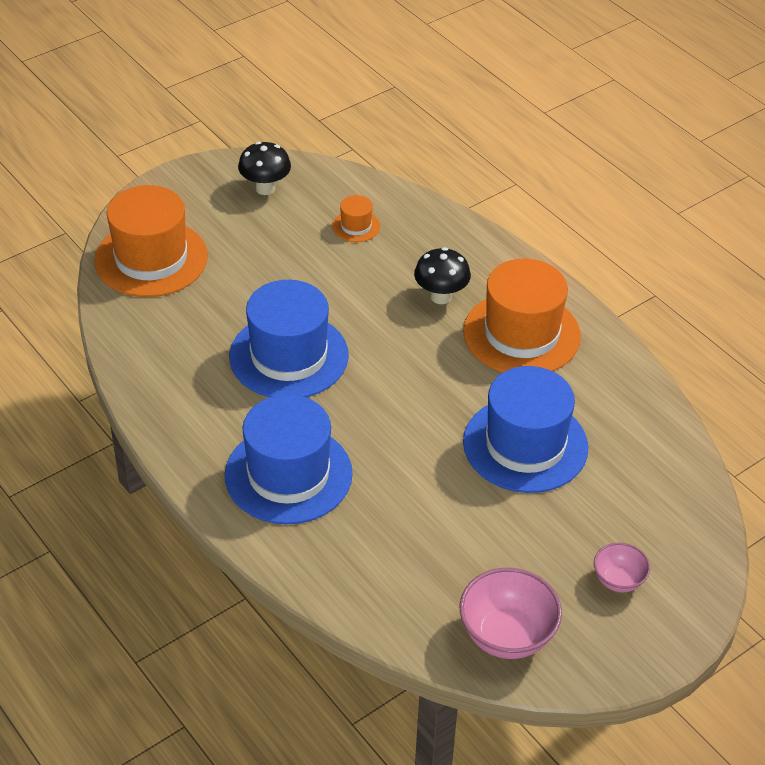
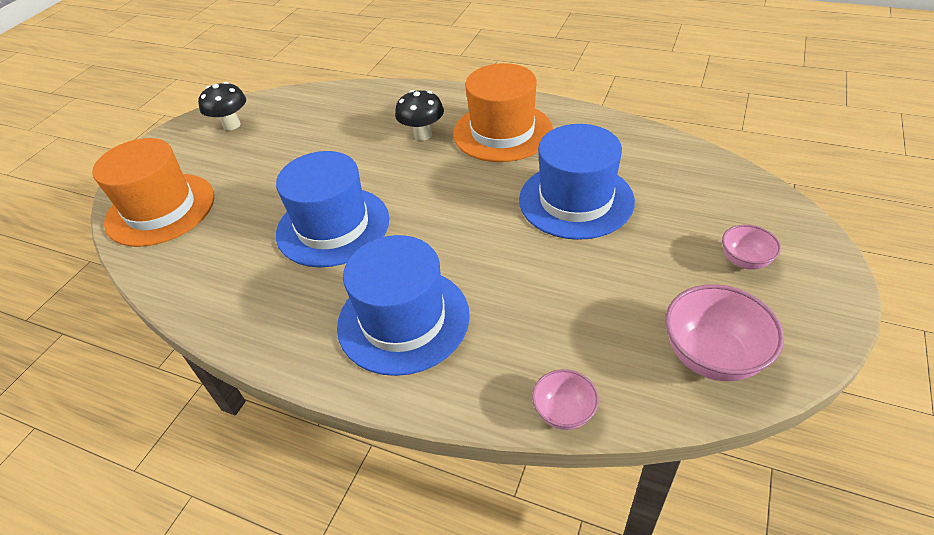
camera: 25 degrees left, 0 degrees up
orange hat [332,195,380,242] -> none
none -> pink bowl [532,369,599,430]

